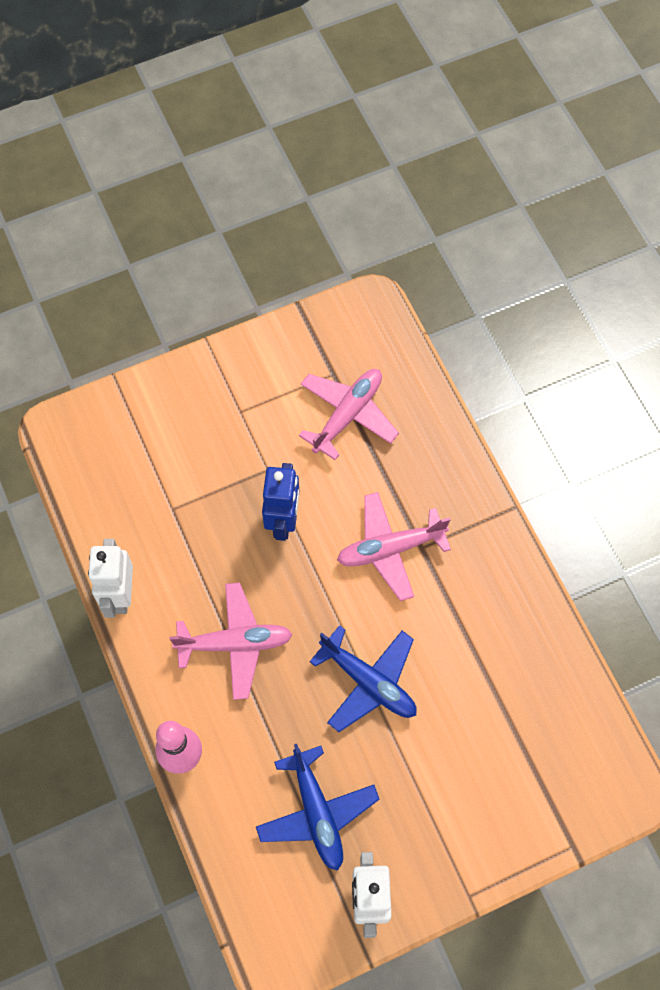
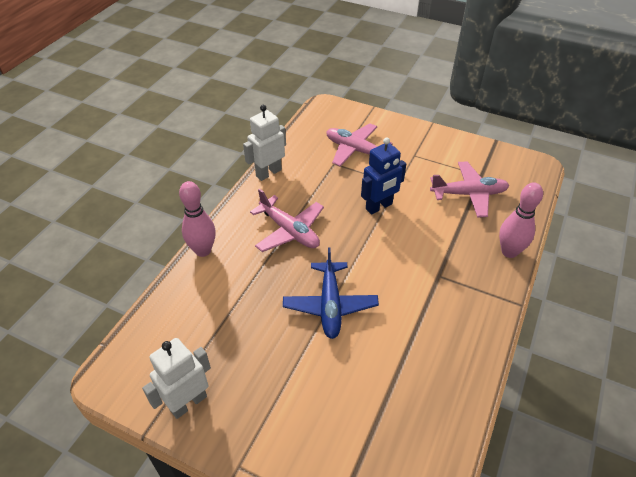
camera: 50 degrees right, 20 degrees down
blue plane [256,744,380,871] -> none
pink plane [337,492,451,601] -> pink plane moved to [326,123,395,167]
none -> pink bowling pin [499,183,543,258]

